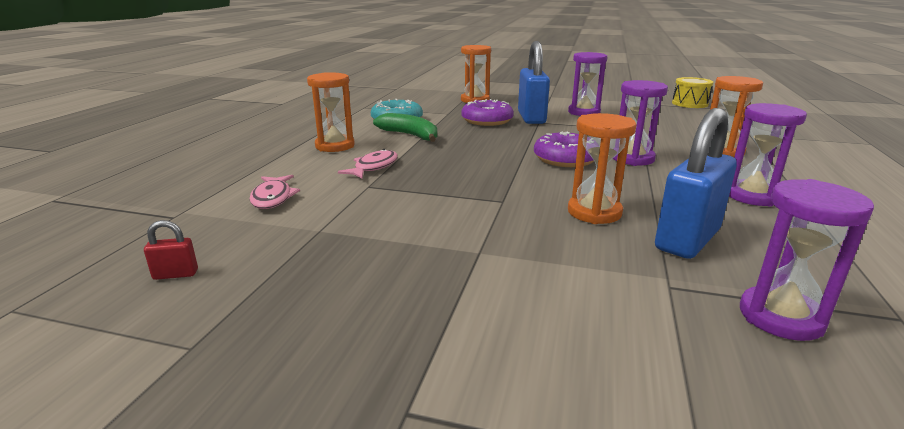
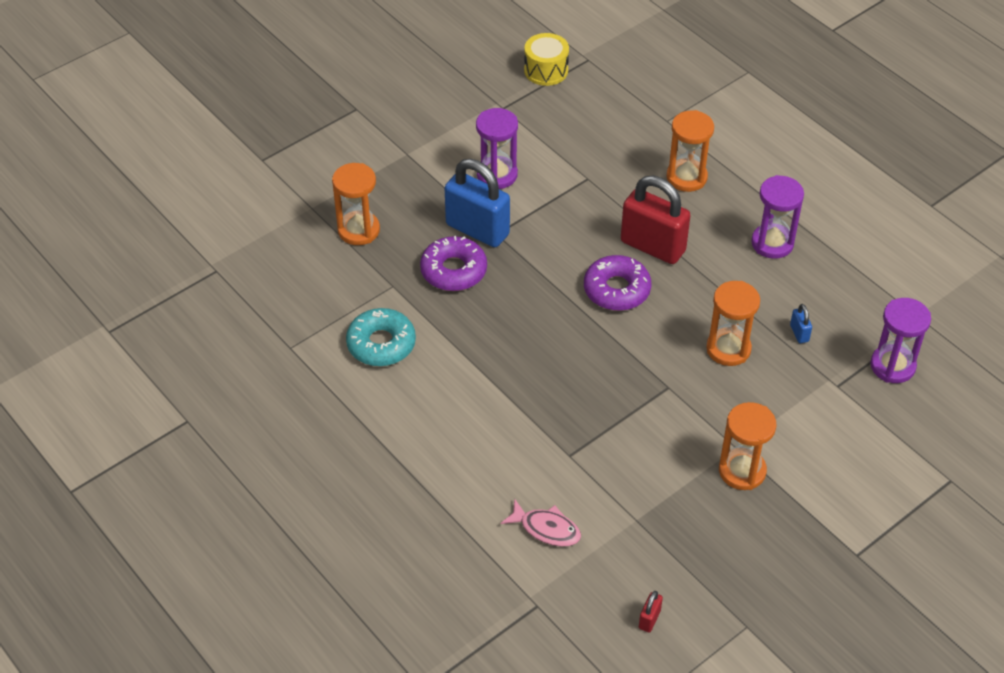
camera: 55 degrees left, 25 degrees up
orange hourglass [307,72,355,152] -> orange hourglass moved to [719,402,776,490]
pink fish [338,149,398,179] -> none
green banana [373,113,437,142] -> none
purple hourglass [613,80,668,166] -> red padlock [621,176,691,264]
blue padlock [655,108,737,259] -> blue padlock [790,304,812,343], size x0.40

